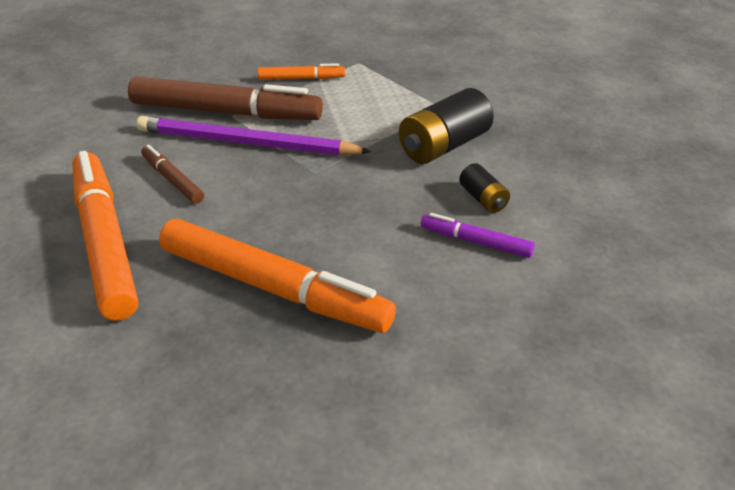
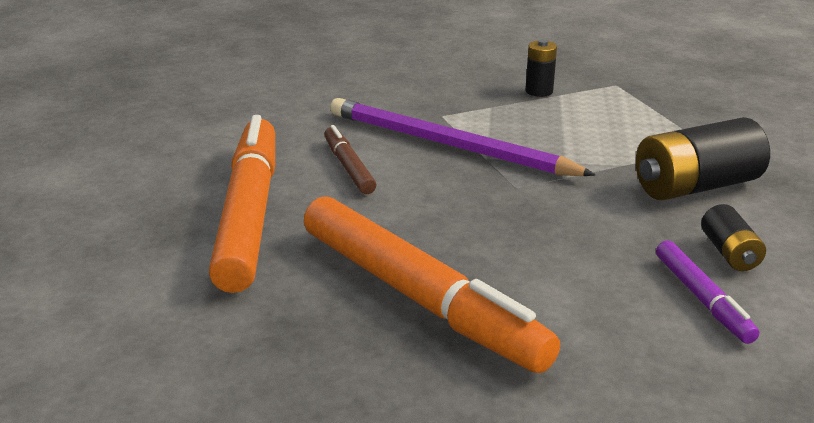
camera: 20 degrees right, 10 degrees down
brown marker [128,76,323,120] -> none
orange marker [258,63,345,80] -> black battery [525,39,557,97]
purple marker [421,213,535,258] -> purple marker turned 150 degrees counterclockwise [656,241,759,344]

